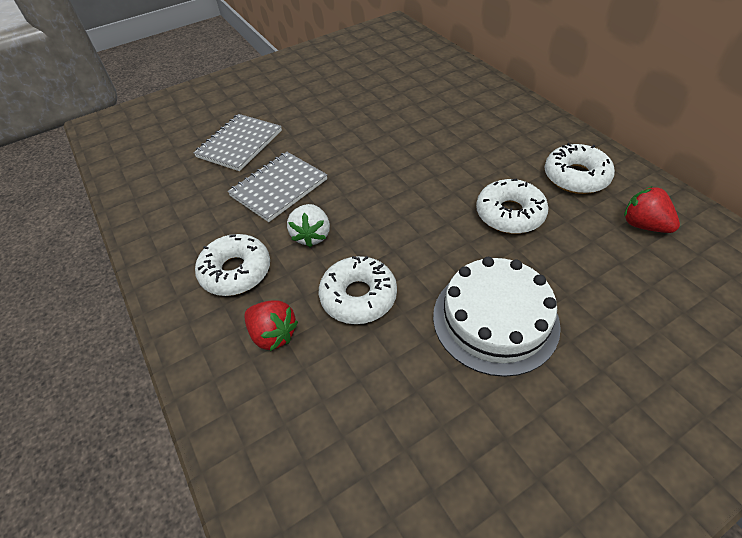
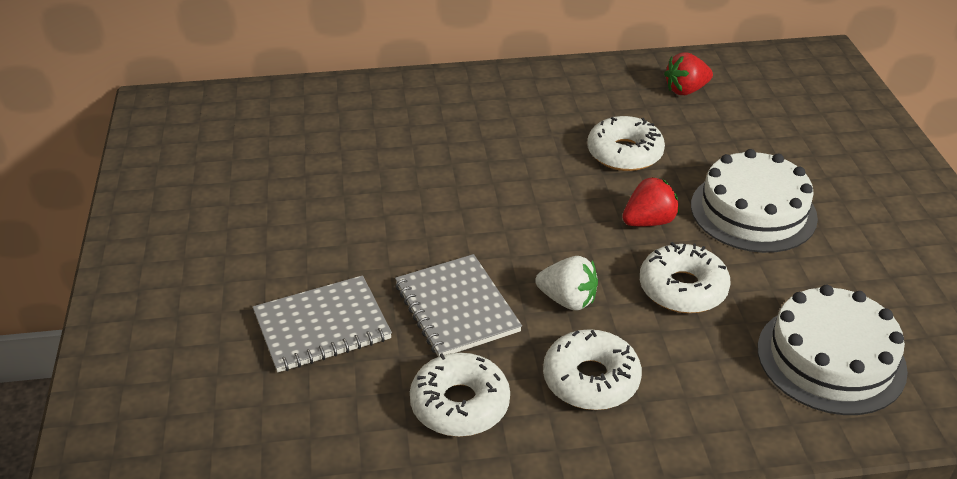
camera: 70 degrees left, 10 degrees down
grey notebook [194,114,282,171] -> grey notebook turned 75 degrees counterclockwise [253,275,392,372]
red strawberry [245,301,298,351] -> red strawberry moved to [622,177,679,226]
white donut [545,143,615,194] -> white donut moved to [410,353,510,437]
none -> white cake [758,285,908,415]

